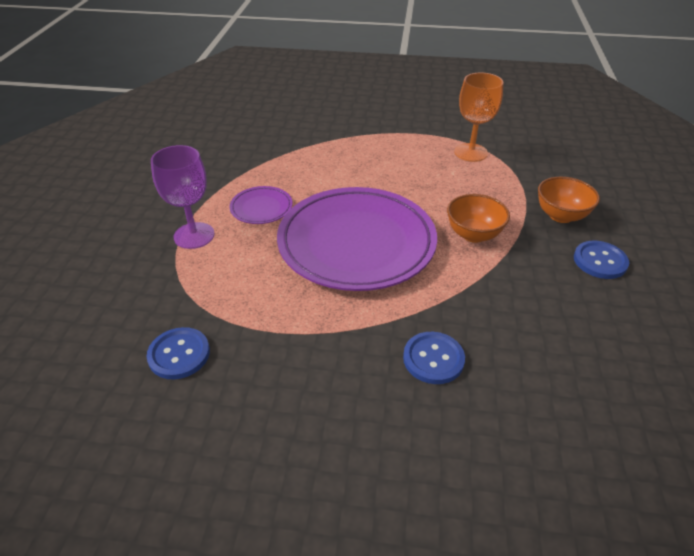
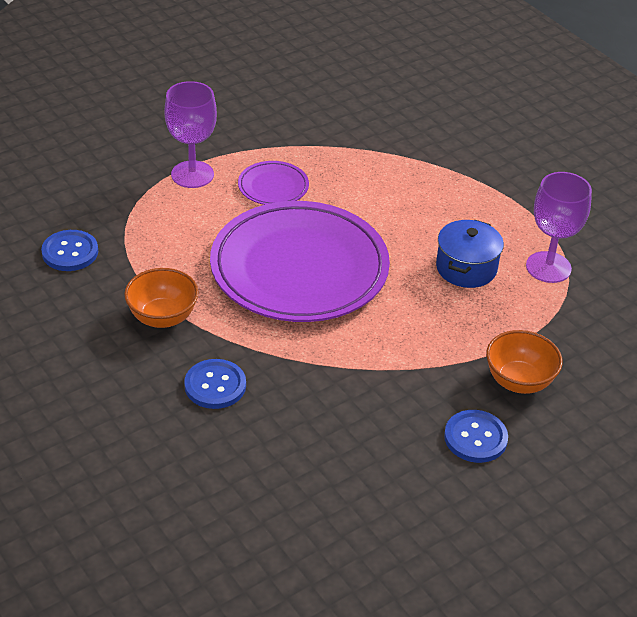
camera: 45 degrees right, 0 degrees up
orange bowl [447,194,510,243] -> orange bowl moved to [124,268,199,328]
orange goblet [454,72,503,162] -> purple goblet [526,172,592,283]
none -> blue pot [436,220,504,288]

